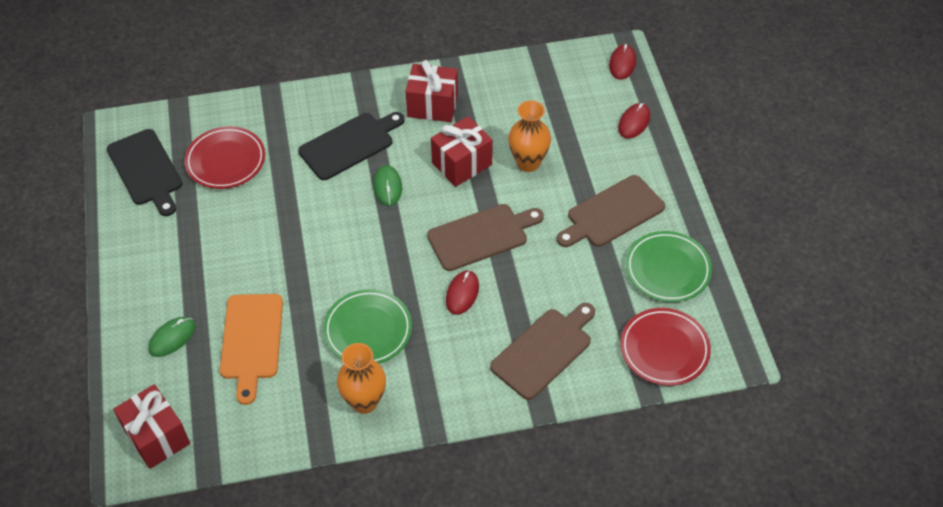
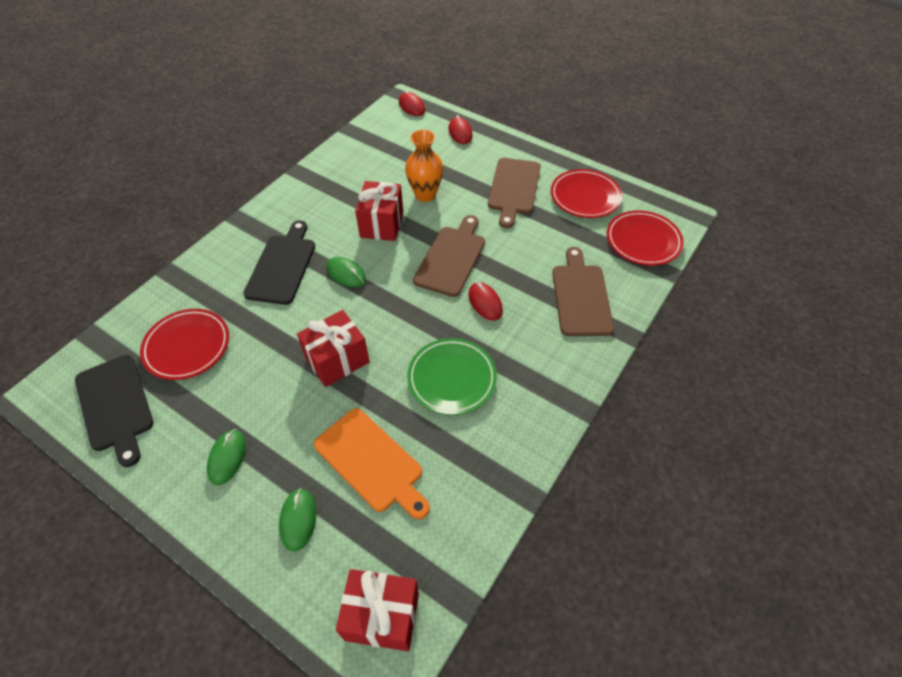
camera: 45 degrees left, 0 degrees up
black cutting board [107,129,182,216] -> black cutting board turned 45 degrees clockwise [75,355,153,467]
orange vase [337,343,386,414] -> none
red gift [406,60,458,122] -> red gift moved to [297,310,370,387]
green plate [626,231,712,302] -> red plate [551,169,622,218]
none -> green mouse [207,429,246,485]

